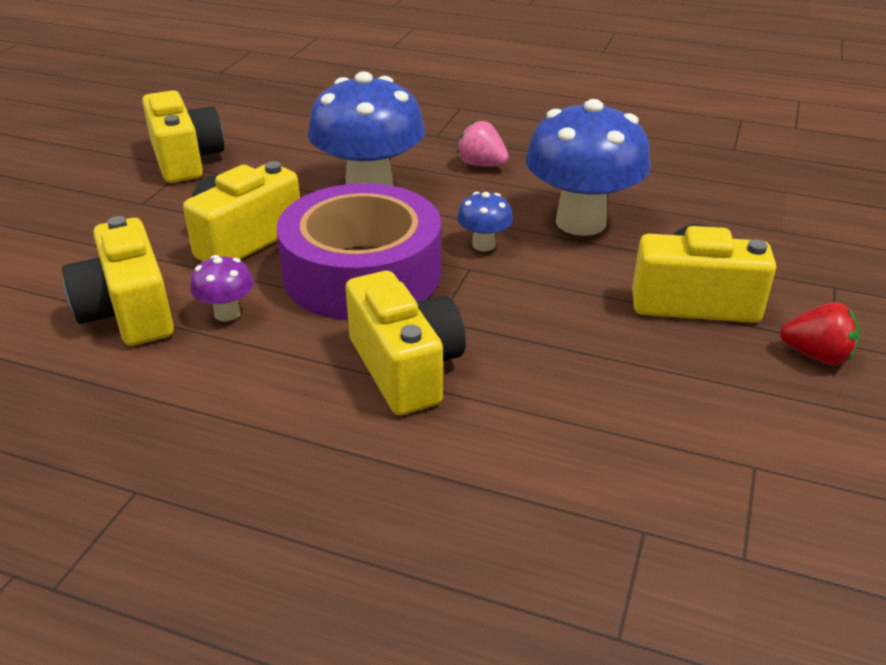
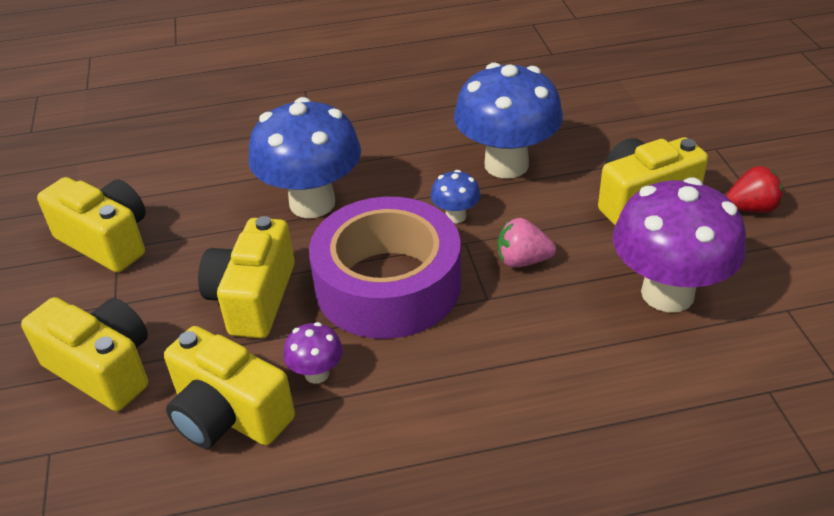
camera: 30 degrees left, 5 degrees up
yellow camera [345,271,466,415] -> yellow camera moved to [21,297,148,411]
pink strawberry [457,121,509,167] -> pink strawberry moved to [498,218,556,267]
none -> purple mushroom [613,178,746,313]

